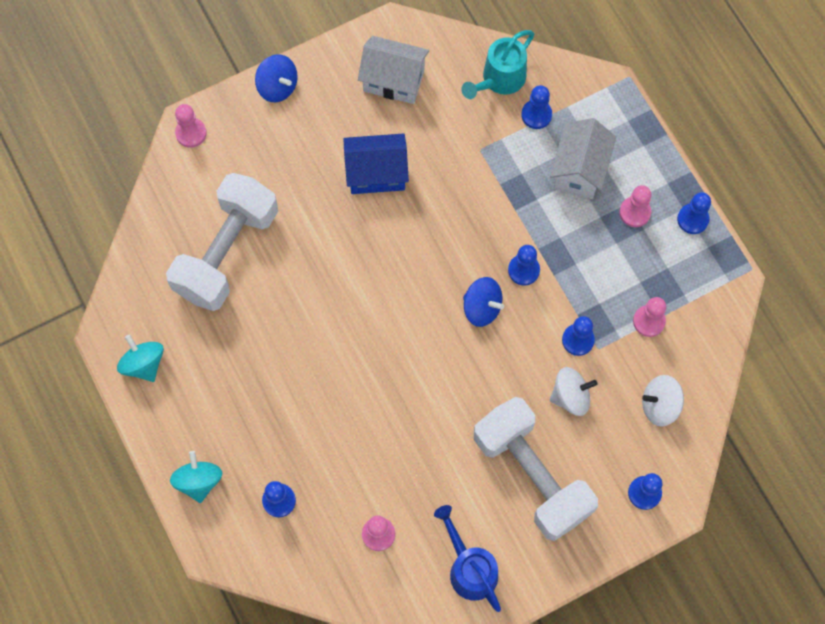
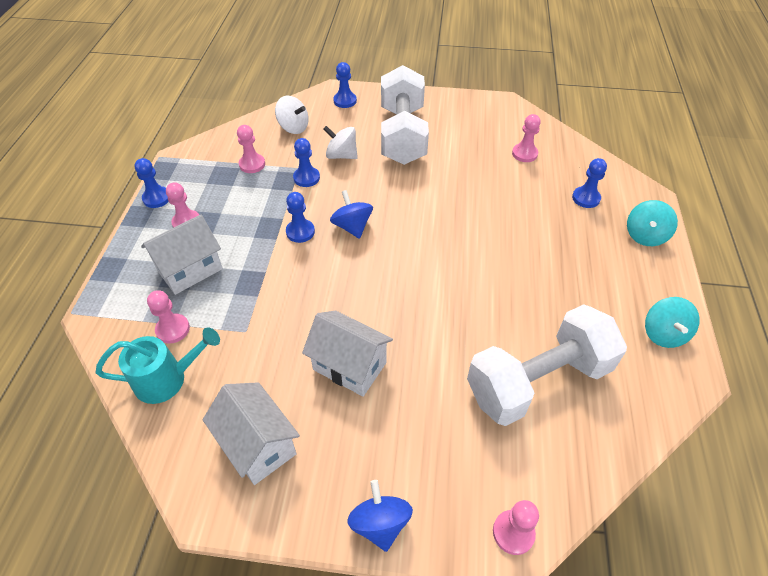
camera: 145 degrees left, 20 degrees down
blue house [344,133,409,194] -> white house [302,311,393,397]
blue watering can [434,505,501,612] -> none
blue pawn [521,85,552,129] -> pink pawn [147,290,190,344]

